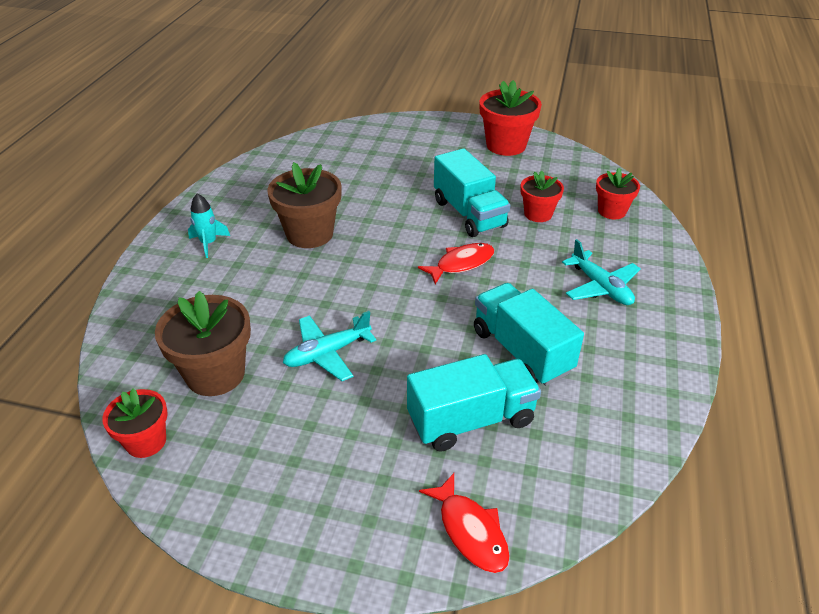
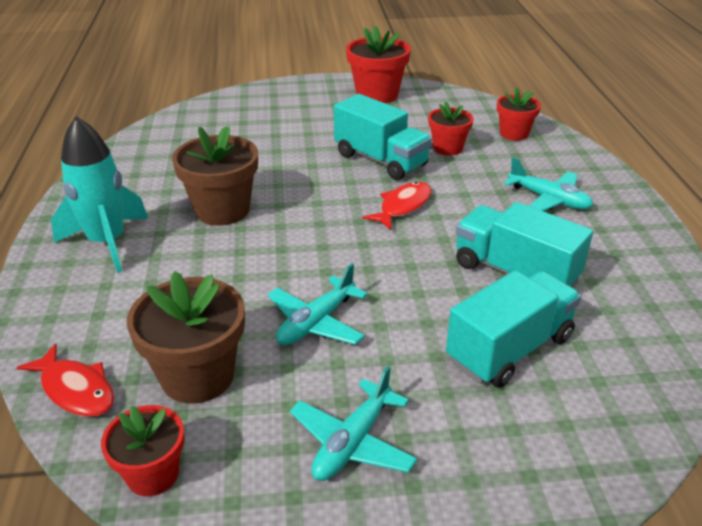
camera: 20 degrees left, 5 degrees down
turquoise rocket [188,193,230,258] -> turquoise rocket [51,116,148,273], size x1.91
red fish [419,473,510,573] -> red fish moved to [17,344,114,417]
none -> turquoise plane [290,366,417,481]

